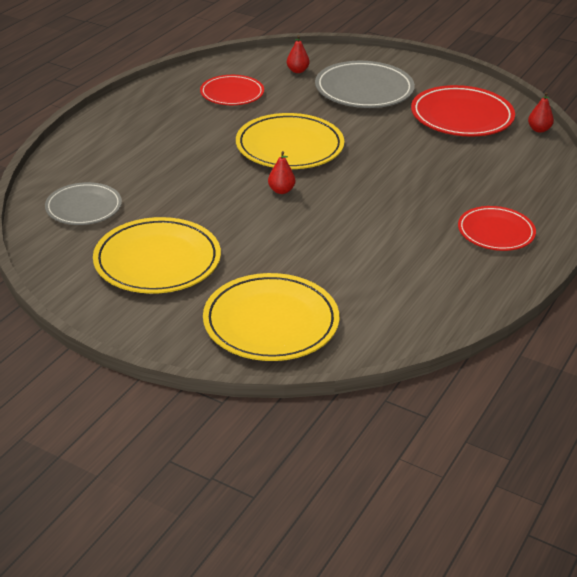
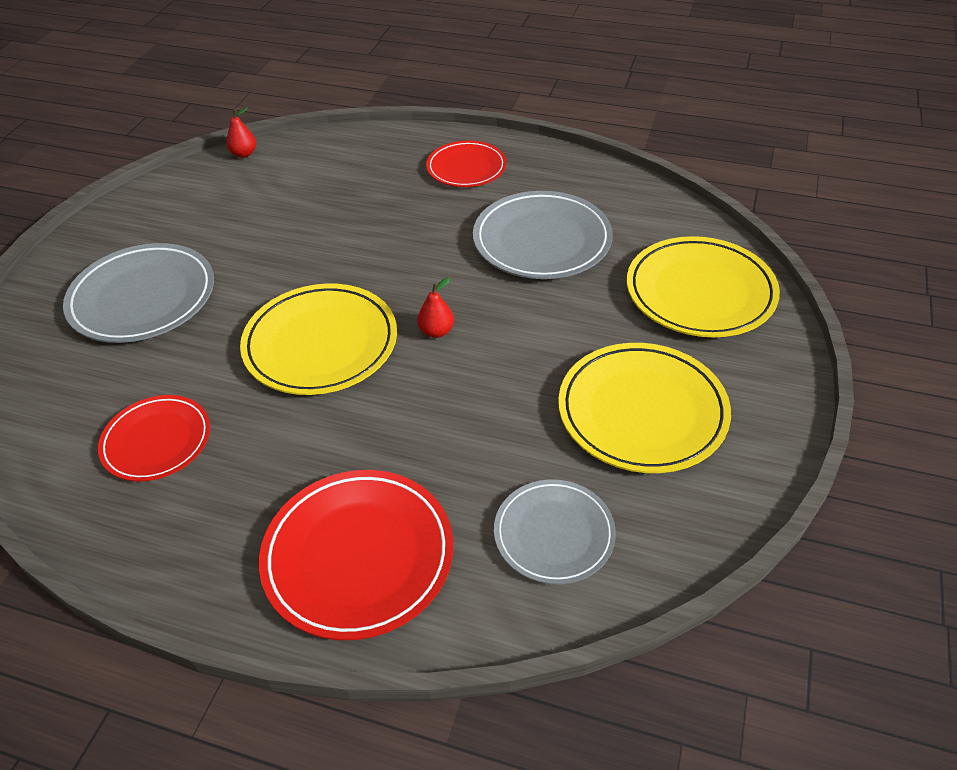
camera: 100 degrees left, 10 degrees up
red pear [287,35,310,73] -> none
red plate [411,85,515,137] -> red plate moved to [259,470,453,640]
none -> grey plate [473,191,613,279]

